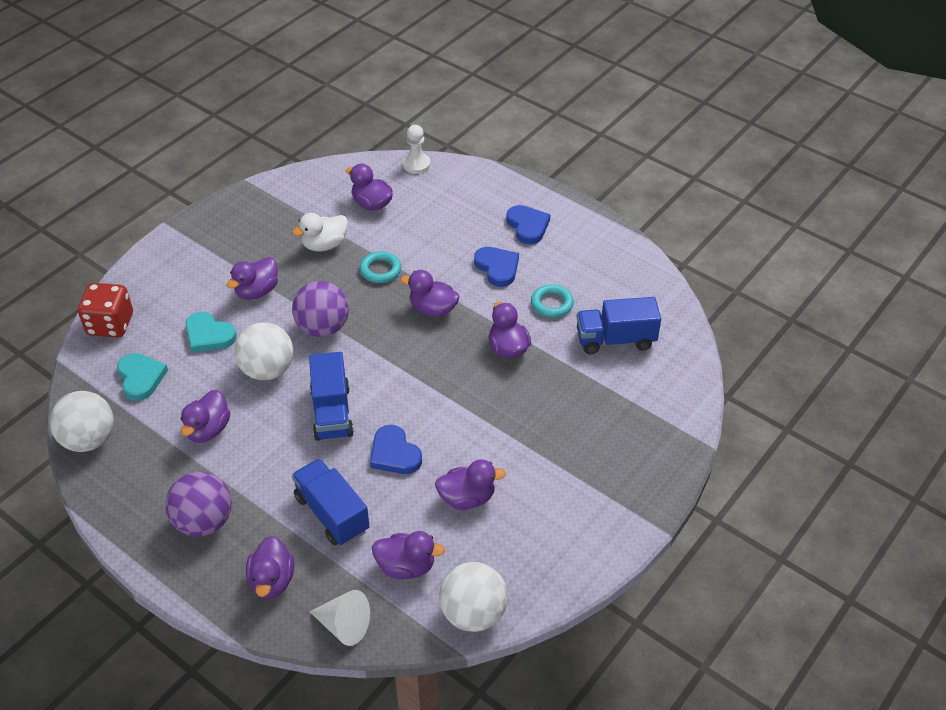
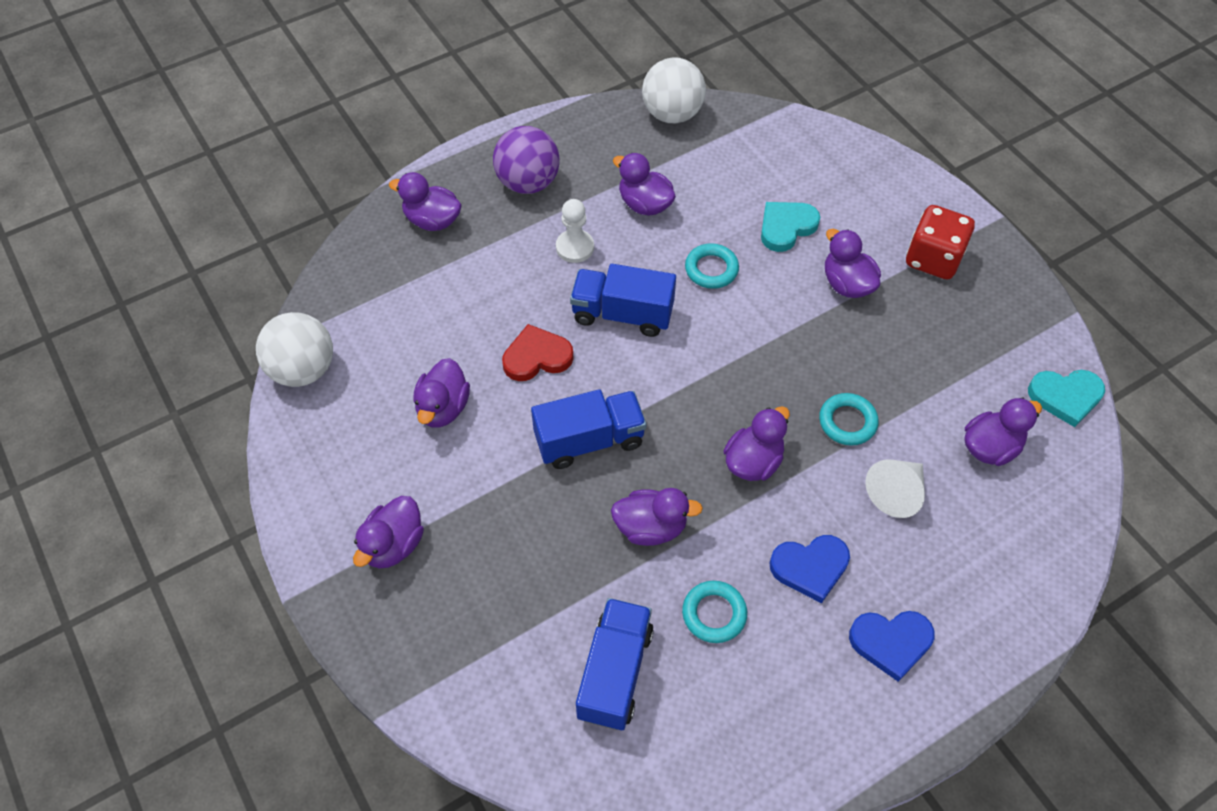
camera: 110 degrees right, 10 degrees up
red dice [78,283,133,337] -> red dice moved to [906,205,975,280]
turquoise heart [117,353,168,401] -> turquoise heart moved to [1028,370,1105,427]
white ball [234,322,293,380] -> turquoise ring [685,243,739,289]
white duck [292,213,348,251] -> none
purple ball [292,281,349,337] -> none
blue truck [292,458,370,546] -> blue truck moved to [531,389,647,469]
white cone [309,590,370,646] -> white cone moved to [866,459,925,518]
blue heart [370,425,422,474] -> red heart [502,324,574,381]
purple duck [372,531,445,579] -> purple duck moved to [353,496,424,569]
white pawn [403,125,430,174] -> white pawn moved to [556,199,594,263]

